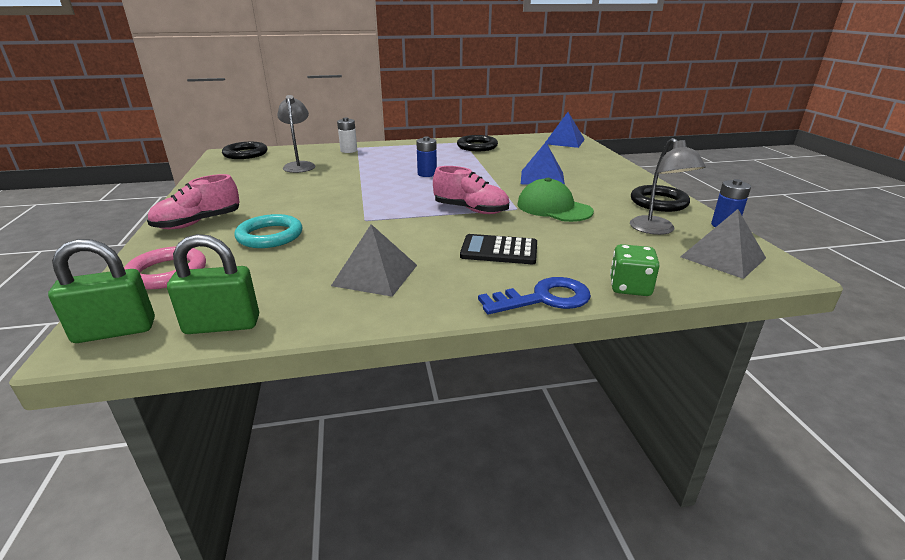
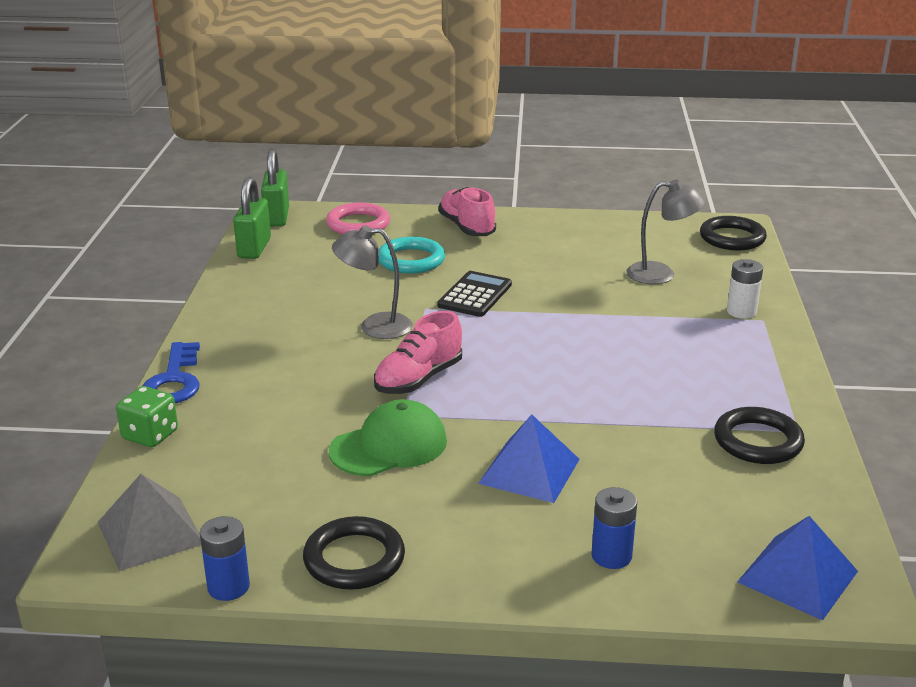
camera: 105 degrees right, 0 degrees up
grey pyramid [331,224,417,297] -> none
blue battery [416,137,437,177] -> blue battery moved to [592,487,637,569]
black calculator [460,234,537,264] -> black calculator moved to [437,271,512,317]
grey lamp [630,138,706,235] -> grey lamp moved to [332,225,413,339]

